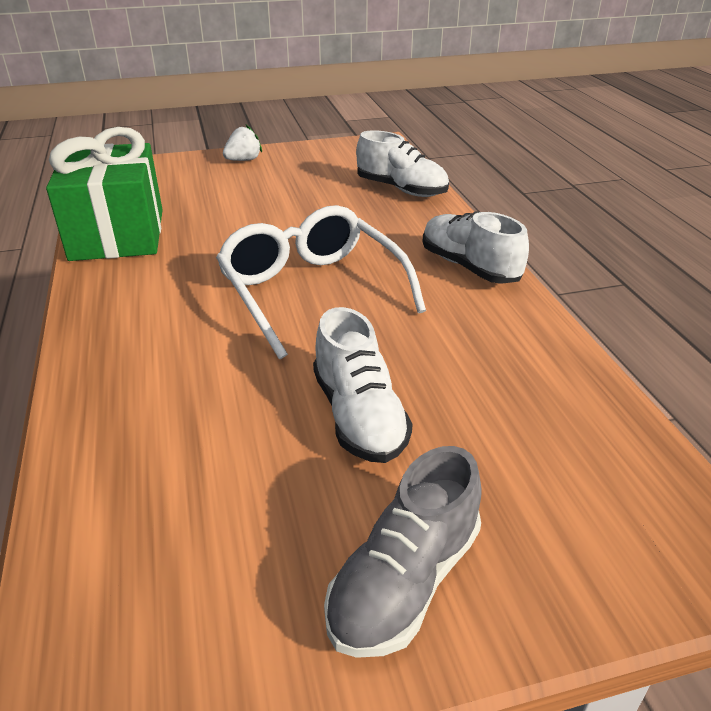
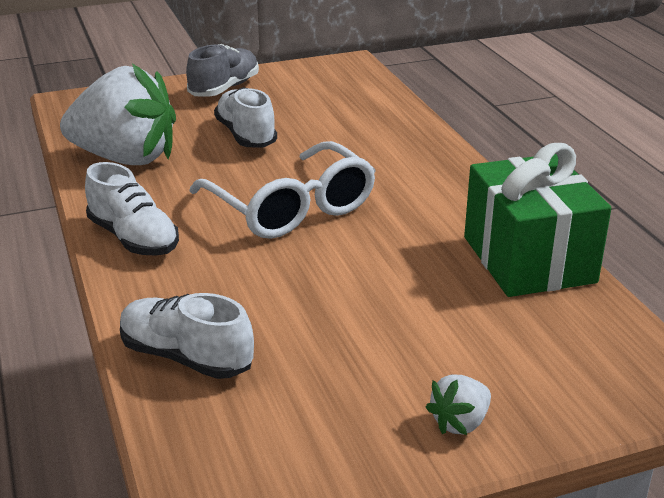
camera: 175 degrees right, 5 degrees down
none -> white strawberry [60,64,176,165]

